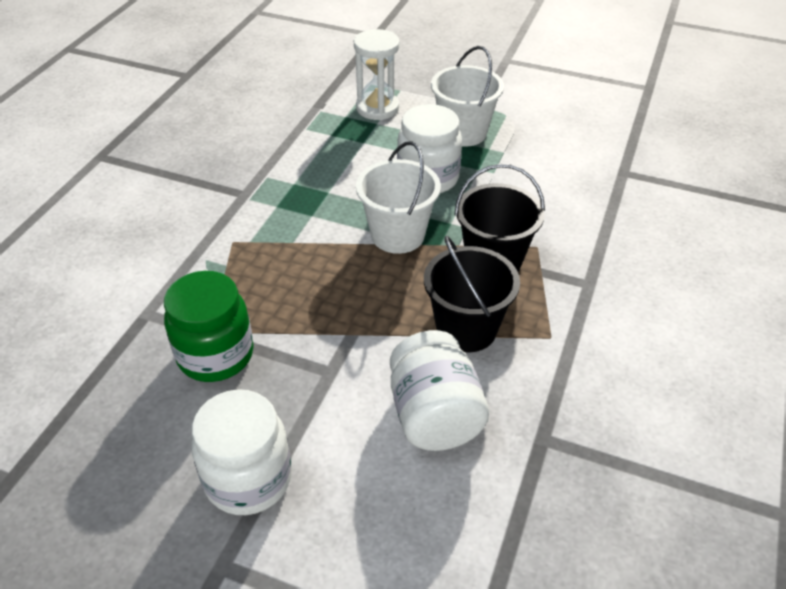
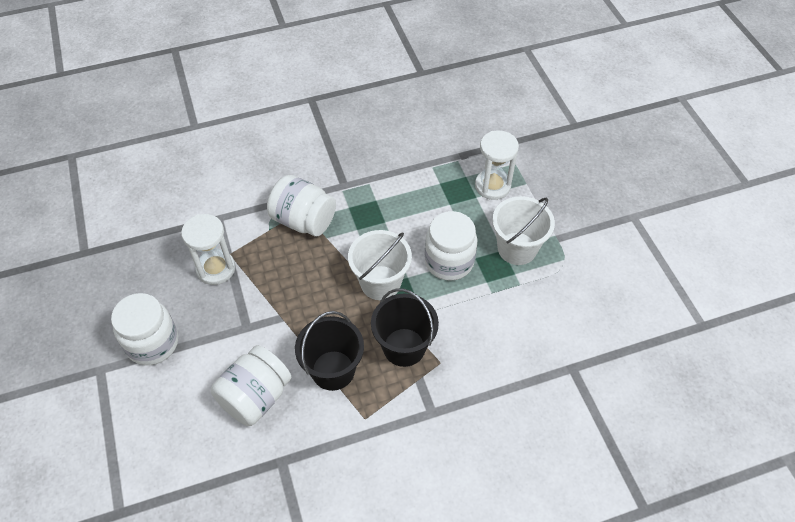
camera: 50 degrees right, 10 degrees up
green jar [164,271,254,382] -> white hourglass [181,214,235,285]
none -> white jar [267,175,336,237]

